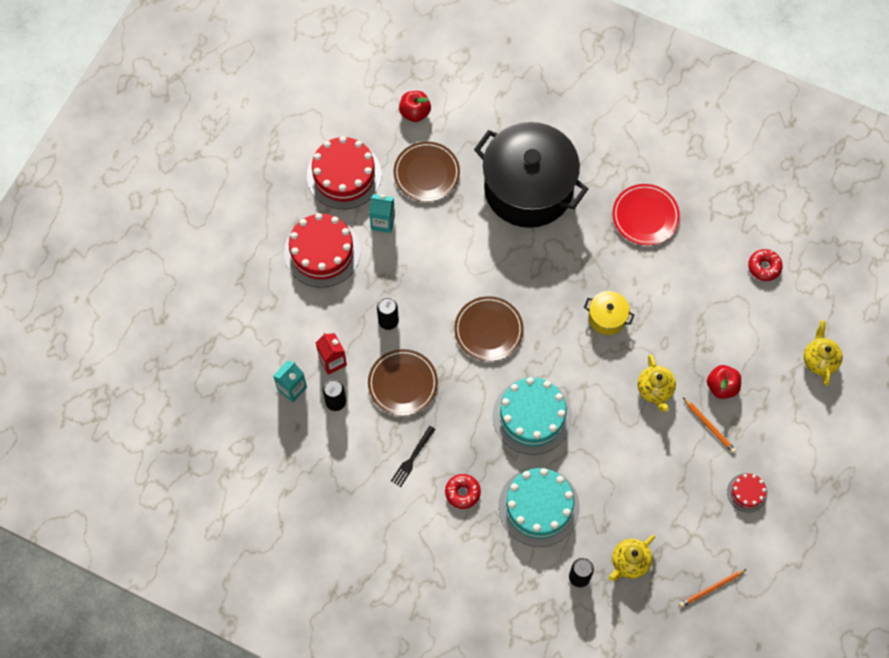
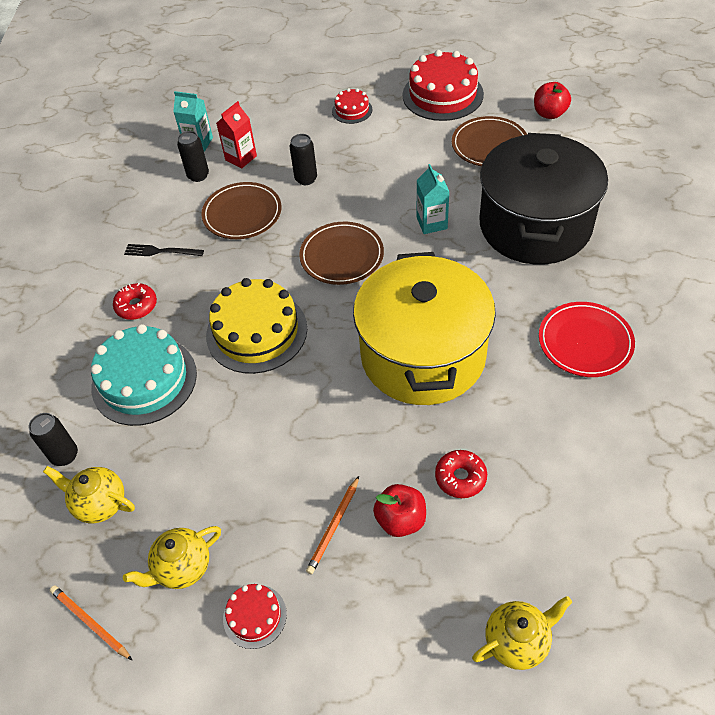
camera: 70 degrees right, 15 degrees down
red cake [284,213,361,288] -> red cake [332,88,372,124], size x0.50
turquoise carton [369,194,395,233] -> turquoise carton moved to [417,164,449,234]
turquoise cake [492,377,572,455] -> yellow cake [206,278,307,374]
yellow pot [584,291,634,335] -> yellow pot [353,252,496,405], size x2.43
yellow teapot [637,354,676,412] -> yellow teapot moved to [123,526,221,589]
red donut [748,249,783,281] -> red donut moved to [435,450,487,498]

